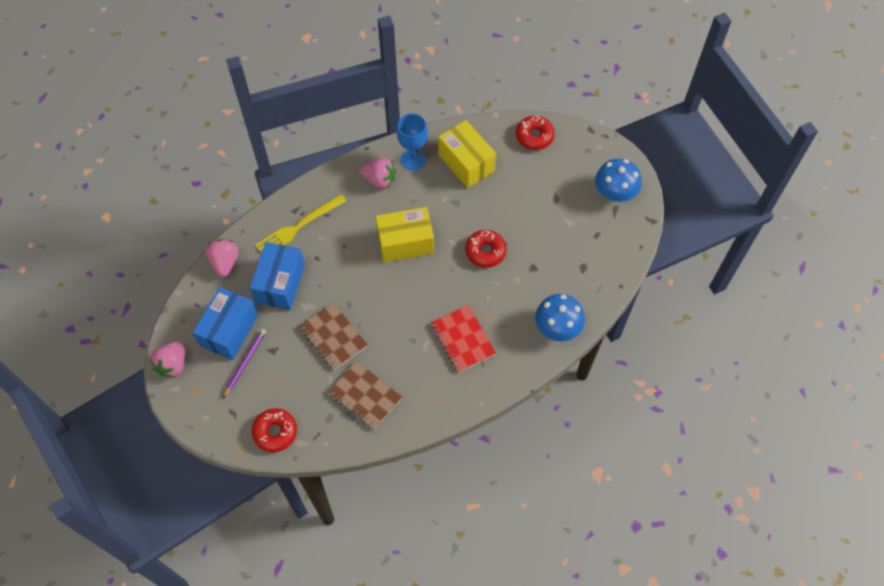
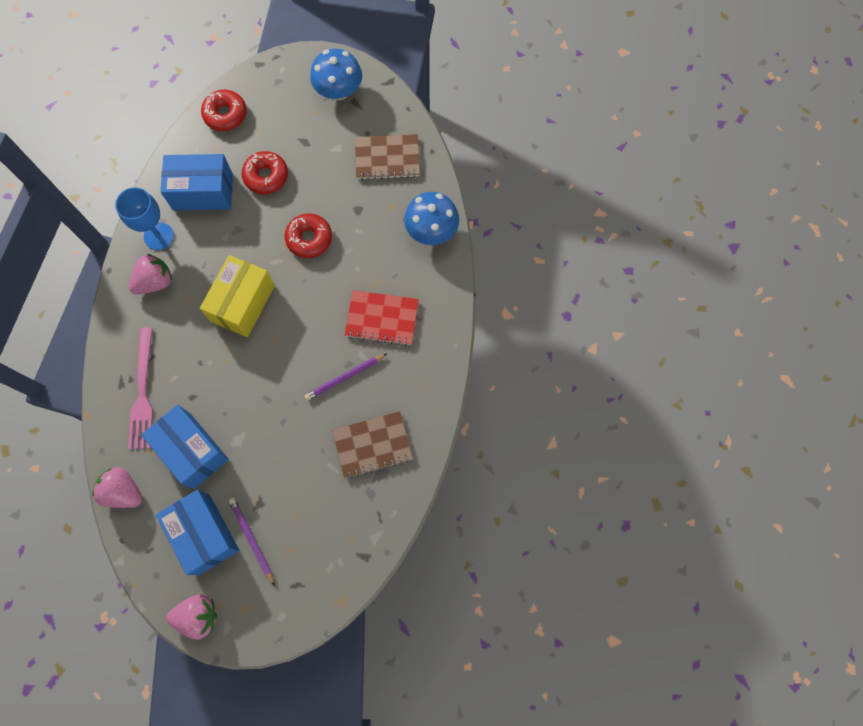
camera: 55 degrees left, 10 degrees up
pink strawberry [150,341,185,378] -> pink strawberry turned 60 degrees counterclockwise [166,594,217,640]
red donut [252,408,297,452] -> red donut moved to [241,151,288,194]
yellow fork [255,194,346,253] -> pink fork [128,327,153,449]
brown notebook [299,302,368,370] -> brown notebook moved to [355,134,420,180]
yellow box [438,120,496,188] -> blue box [160,154,233,210]
none -> purple pencil [304,354,387,401]

